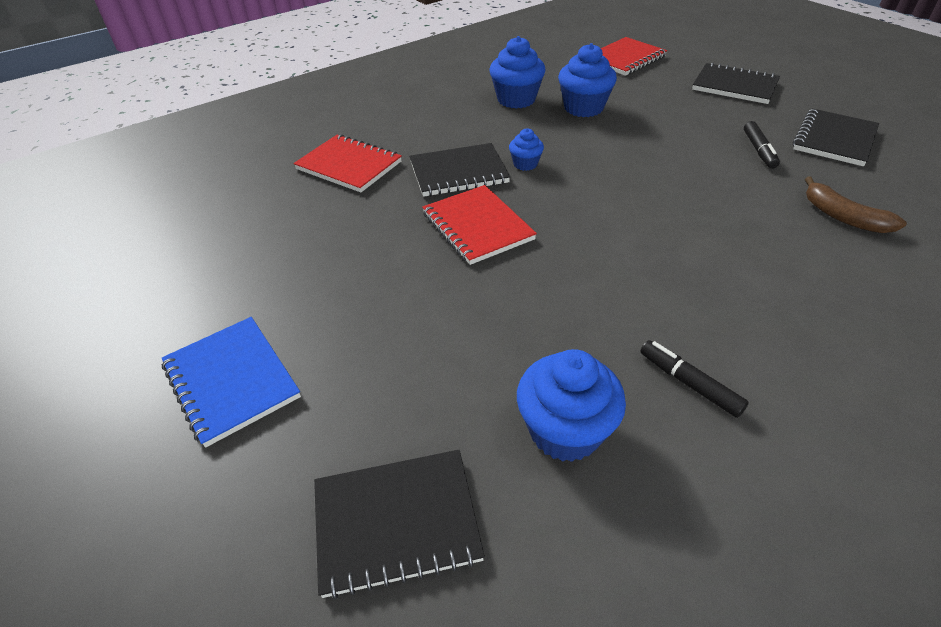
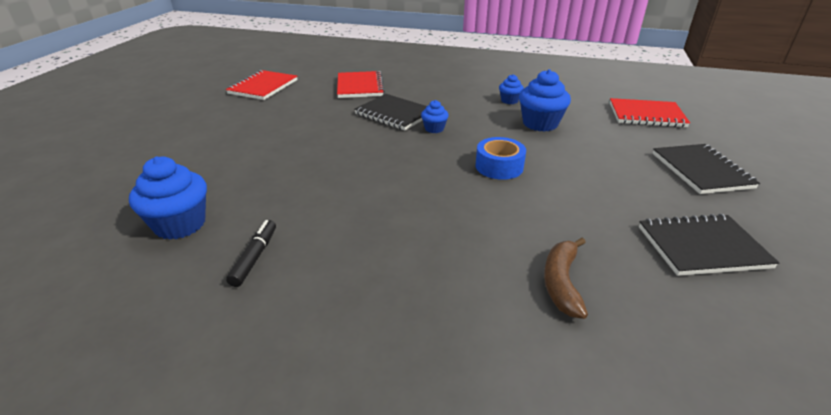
camera: 50 degrees right, 10 degrees down
blue notebook [162,317,301,448] -> none
black notebook [314,450,485,599] -> none
red notebook [422,185,537,265] -> red notebook moved to [226,70,298,100]
blue cupcake [489,36,546,109] -> blue cupcake [499,74,524,104], size x0.54
black marker [744,121,780,168] -> none
none -> blue tape [476,137,526,180]

